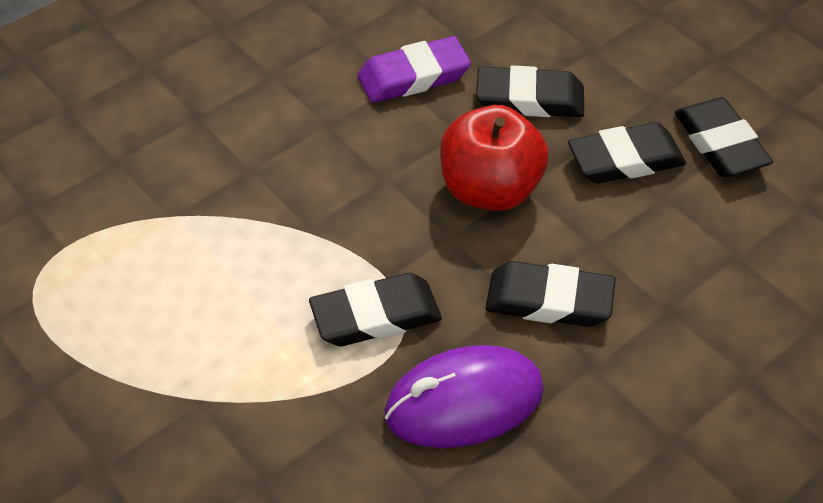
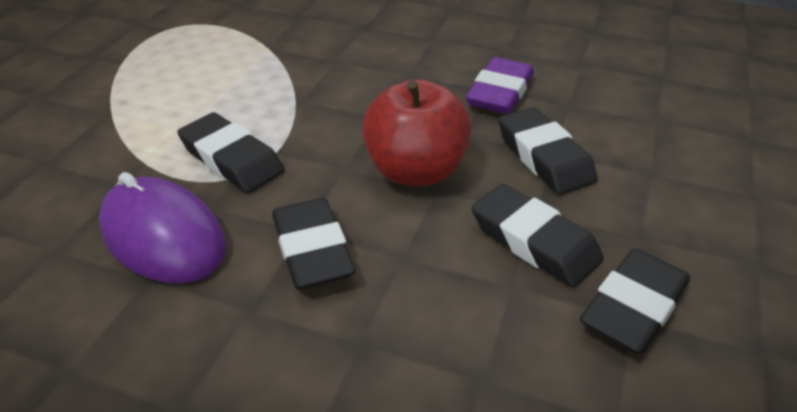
camera: 60 degrees right, 10 degrees down
purple eraser [358,36,471,103] -> purple eraser turned 75 degrees clockwise [466,57,534,114]

